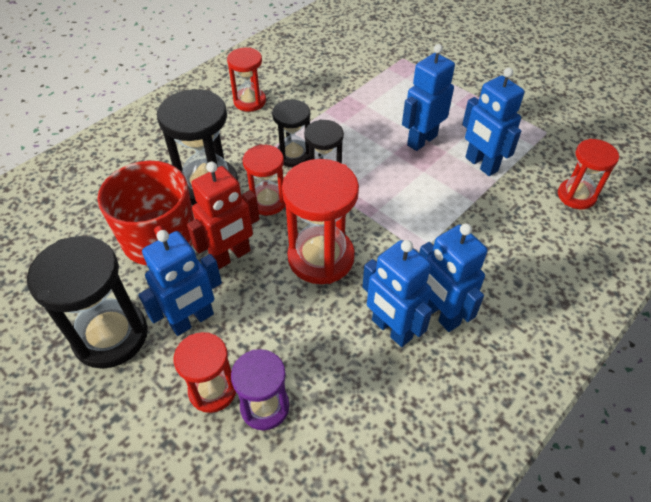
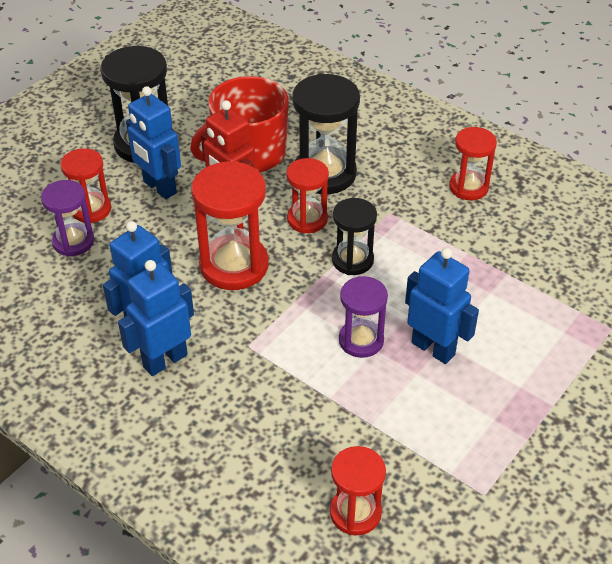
camera: 85 degrees right, 5 degrees down
black hourglass [272,100,310,167] -> none
blue robot [462,68,525,176] -> none
none -> purple hourglass [339,276,388,358]

